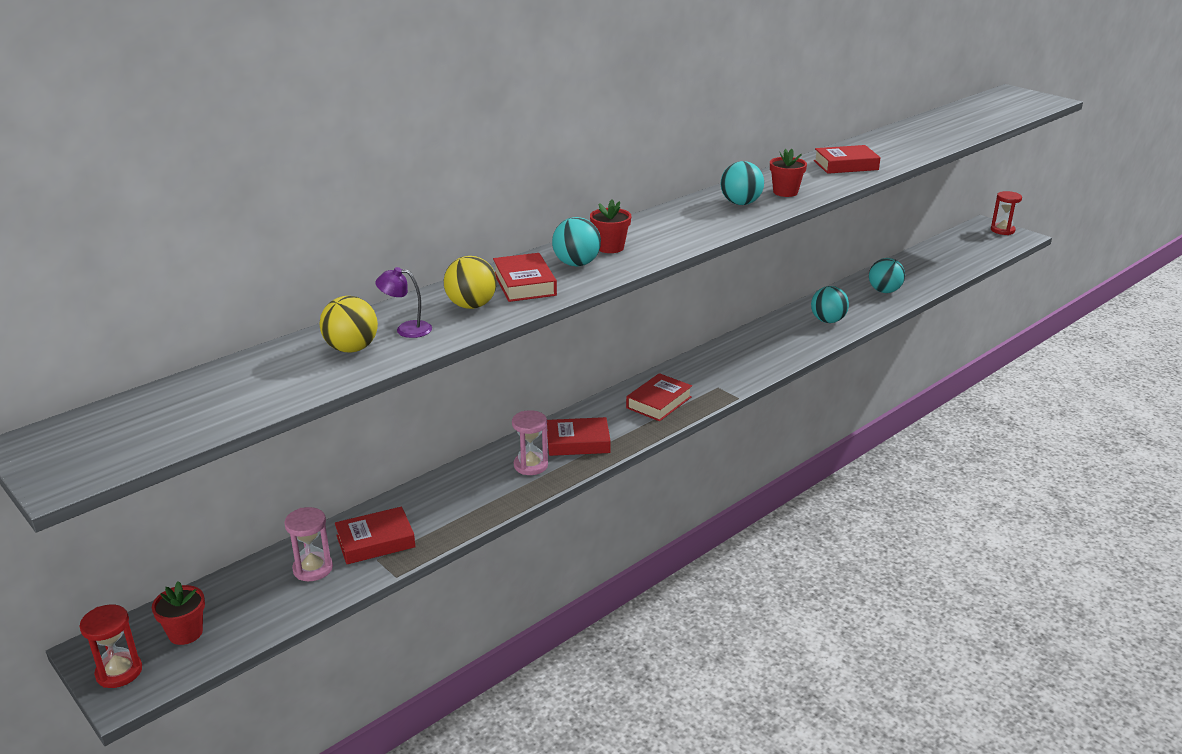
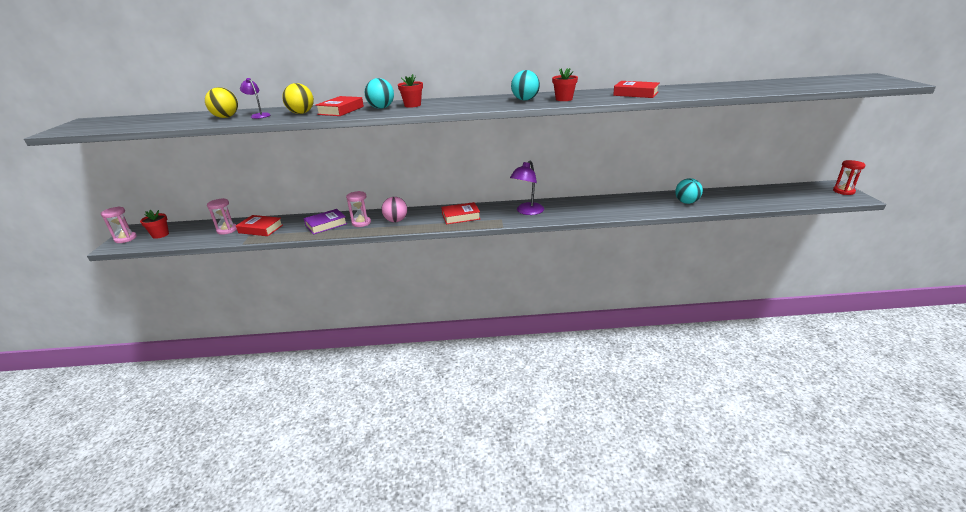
camera: 40 degrees right, 0 degrees up
red hourglass [80,604,142,688] -> pink hourglass [101,207,137,243]
red book [547,417,610,456] -> pink ball [382,197,408,222]
turquoise ball [811,286,849,323] -> none
none -> purple book [304,209,347,235]
none -> purple lamp [510,161,544,215]

